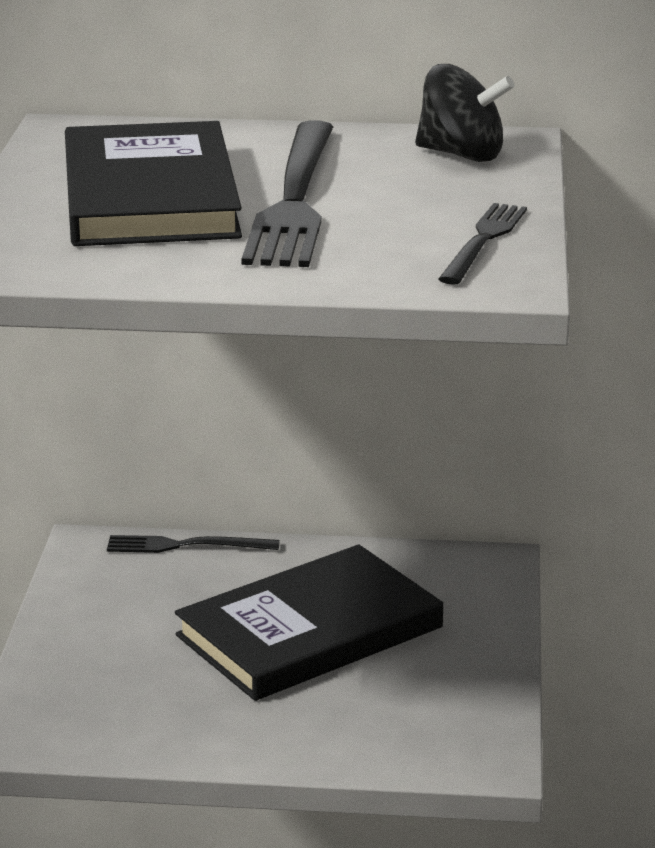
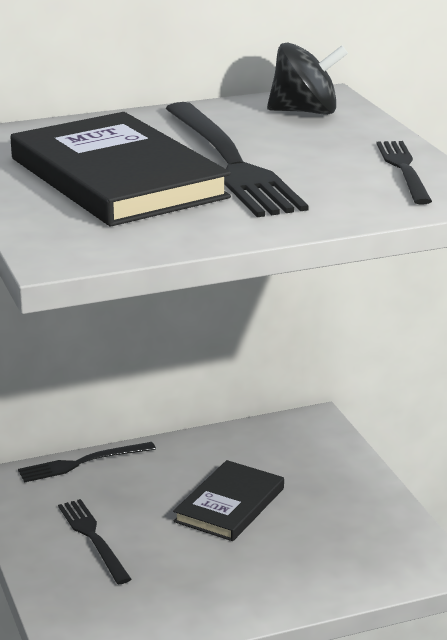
camera: 25 degrees left, 0 degrees up
black book [175,544,443,701] -> black book [173,460,284,541], size x0.59
none -> black fork [58,499,132,584]

